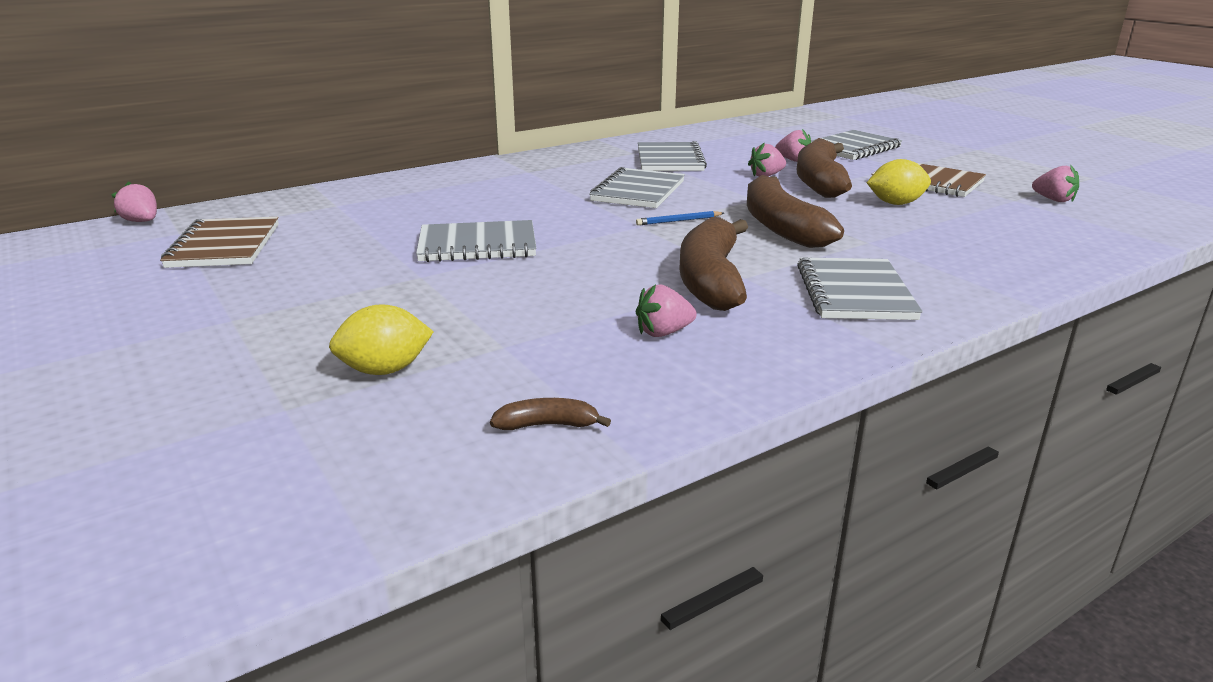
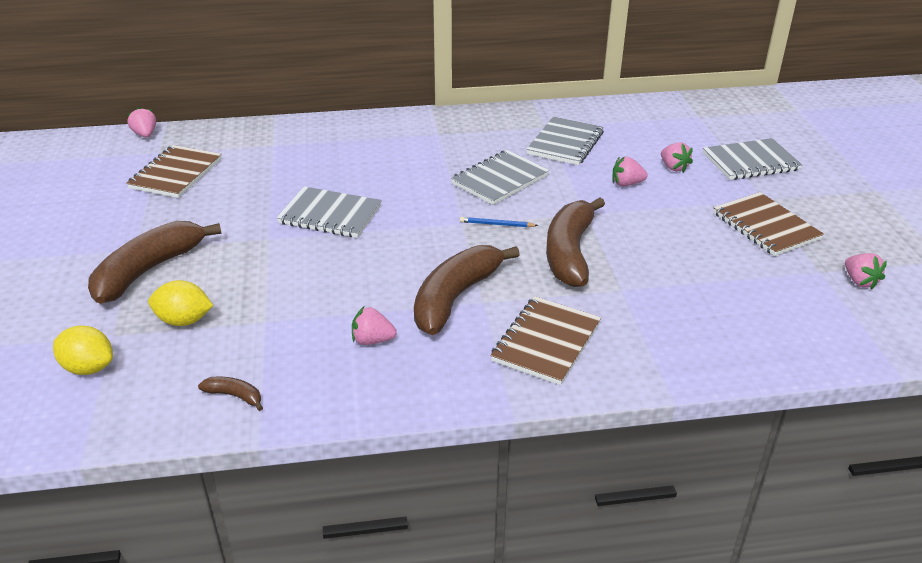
camera: 25 degrees right, 10 degrees up
brown banana [797,138,852,198] -> brown banana moved to [88,221,222,304]
grey notebook [797,257,923,320] -> brown notebook [491,296,601,385]
yellow lemon [867,159,931,205] -> yellow lemon moved to [53,326,113,375]

